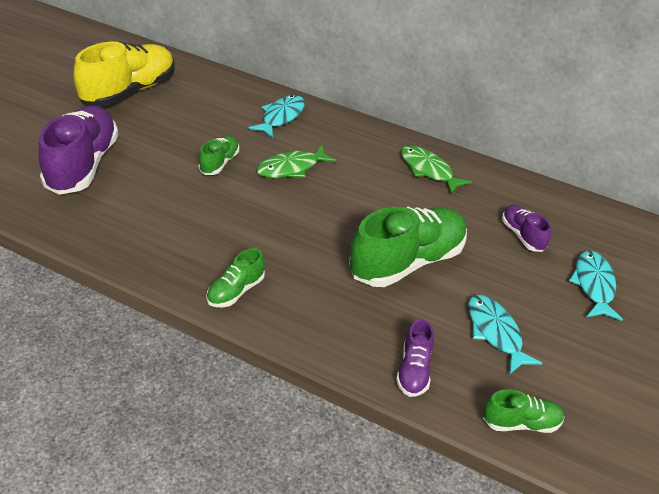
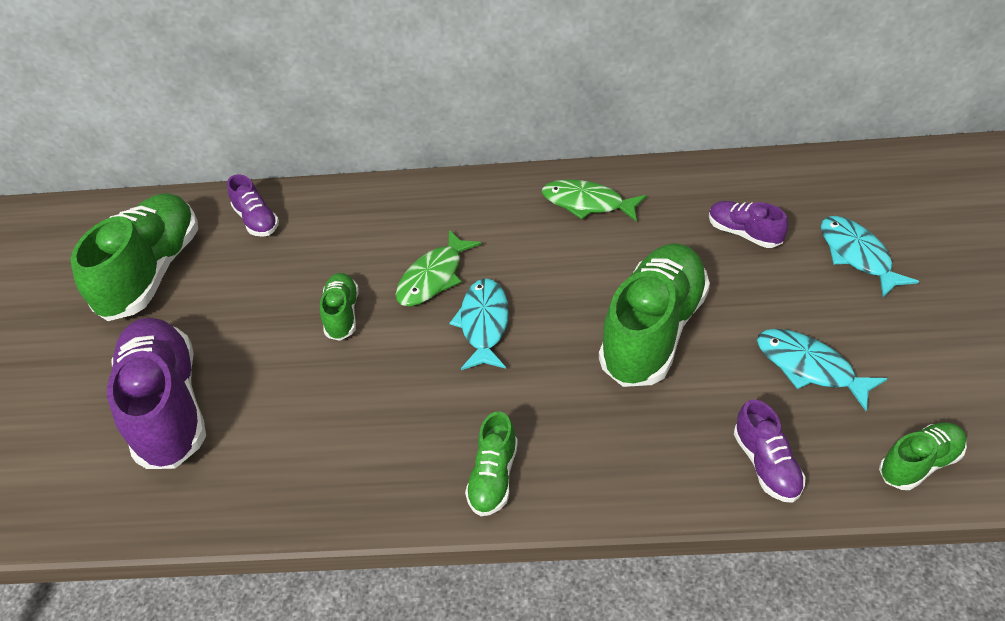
camera: 20 degrees left, 5 degrees up
yellow shoe [74,41,175,107] -> green shoe [71,193,198,321]
turquoise fish [249,95,305,138] -> turquoise fish moved to [450,278,509,370]
none -> purple shoe [227,174,279,237]

